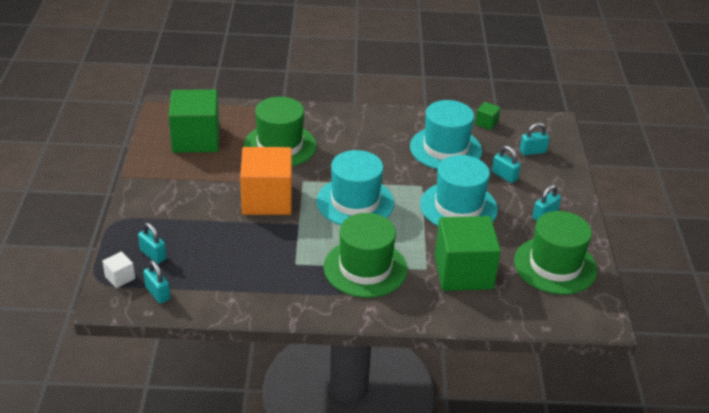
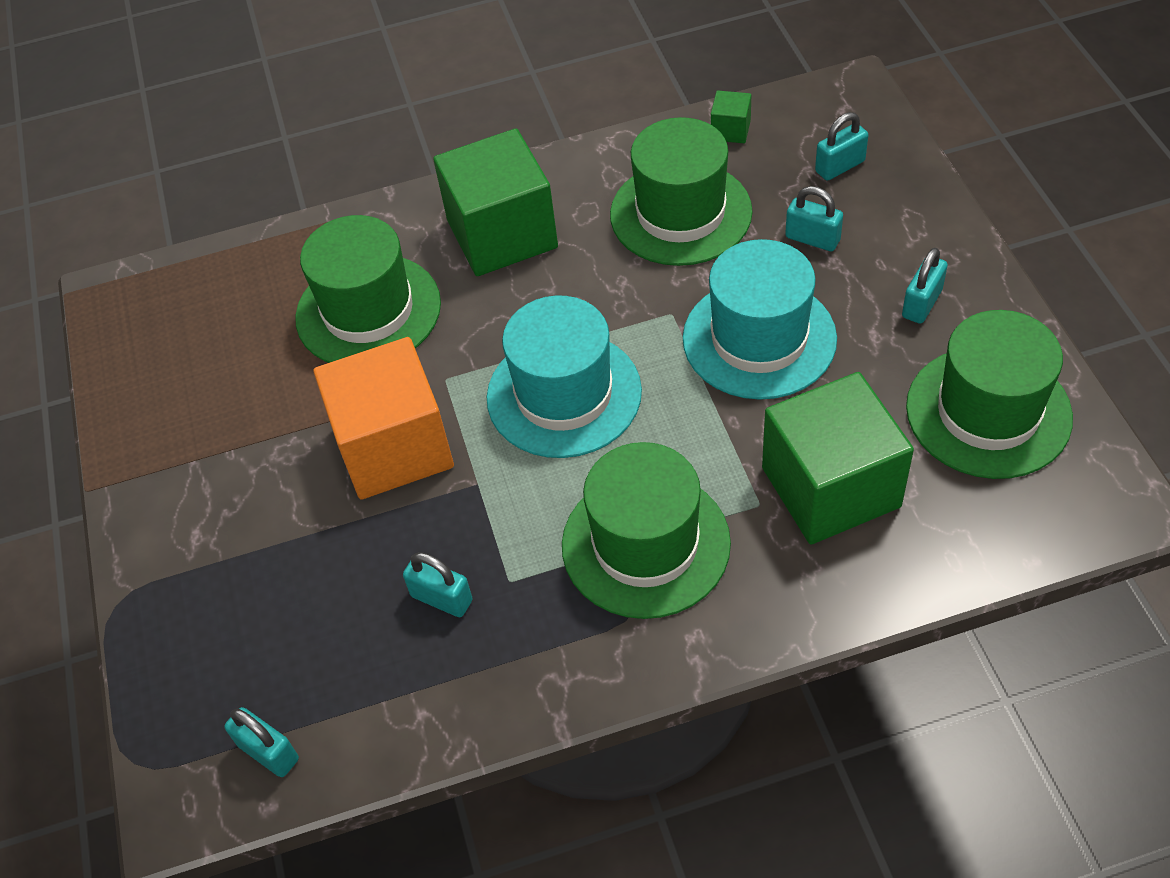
camera: 10 degrees left, 15 degrees up
white cube [102,252,135,288] -> none
turquoise padlock [138,223,167,264] -> turquoise padlock moved to [403,552,473,617]
green cube [169,89,219,153] -> green cube moved to [433,128,558,276]
turquoise hat [410,100,482,169] -> green hat [610,117,753,266]

